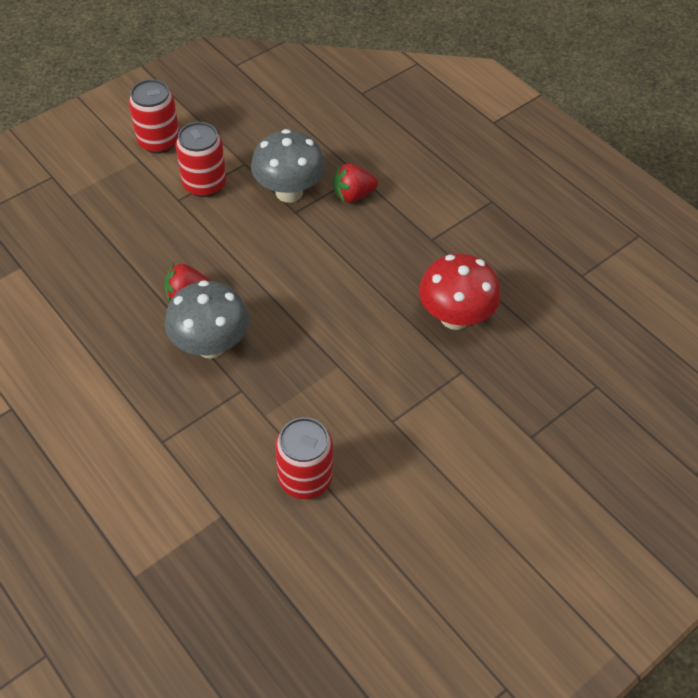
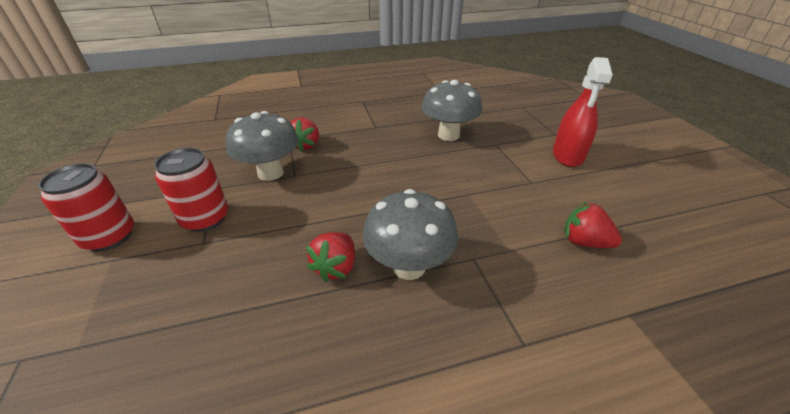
camera: 65 degrees left, 15 degrees down
red can [275,417,333,499] -> red strawberry [564,202,622,248]
red mushroom [419,254,501,330] -> grey mushroom [422,80,482,141]
none -> red spray bottle [553,57,613,167]

